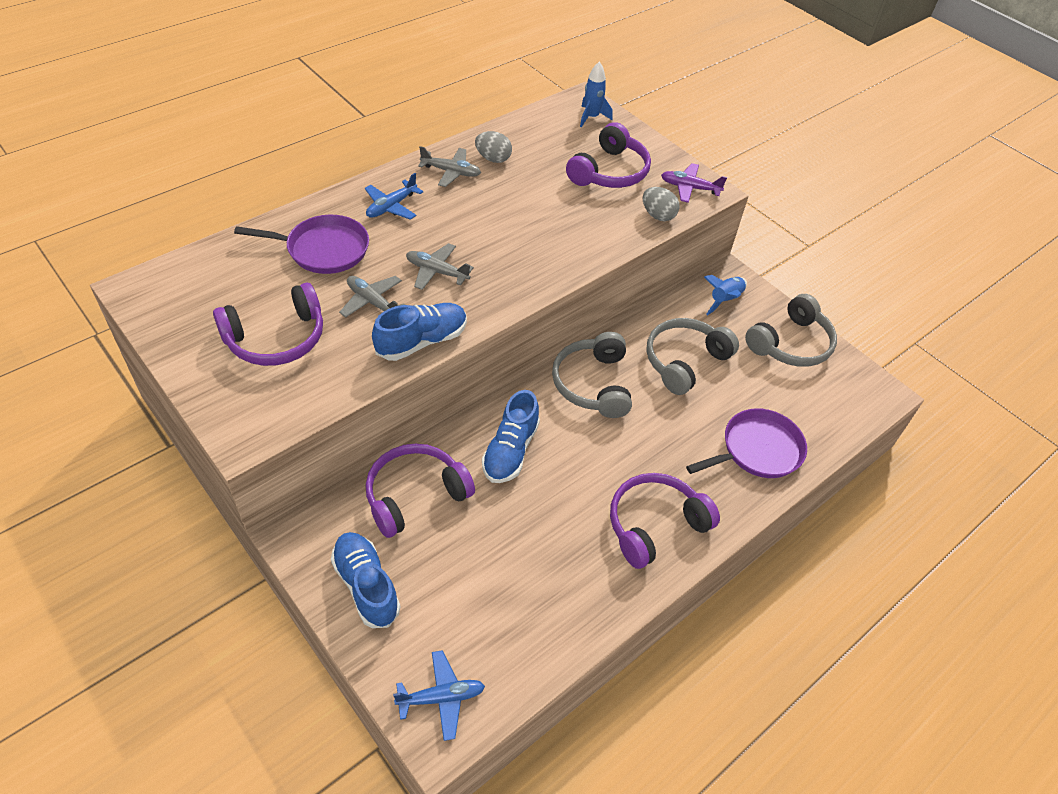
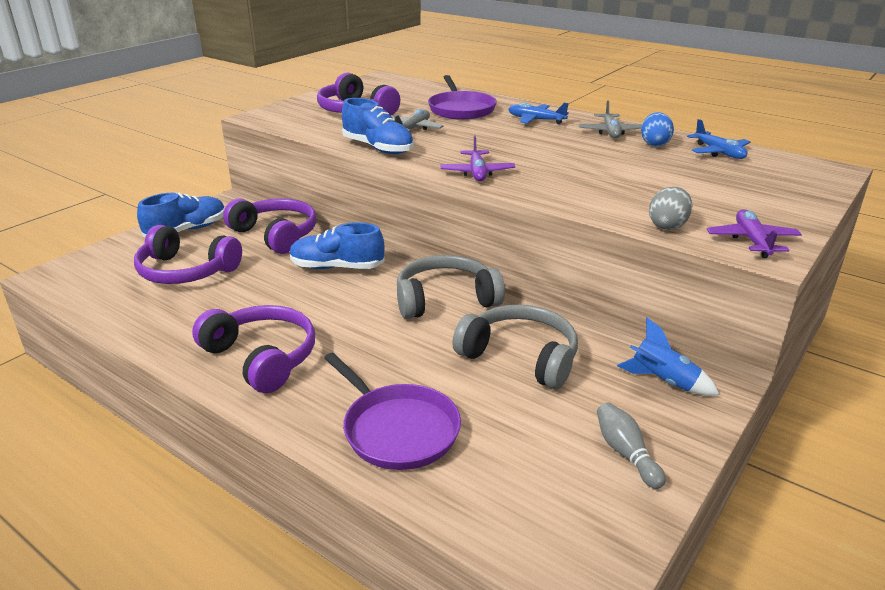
camera: 80 degrees right, 20 degrees down
blue plane [393,650,485,741] -> blue plane moved to [687,119,751,159]
grey plane [406,243,474,290] -> none
grey egg [475,131,512,163] -> blue egg [641,112,674,146]
purple headphones [566,122,651,188] -> purple headphones moved to [134,225,242,284]
blue rocket [580,62,613,128] -> none
grey headphones [745,294,837,367] -> grey bowling pin [597,402,666,489]
none -> purple plane [440,136,515,182]

